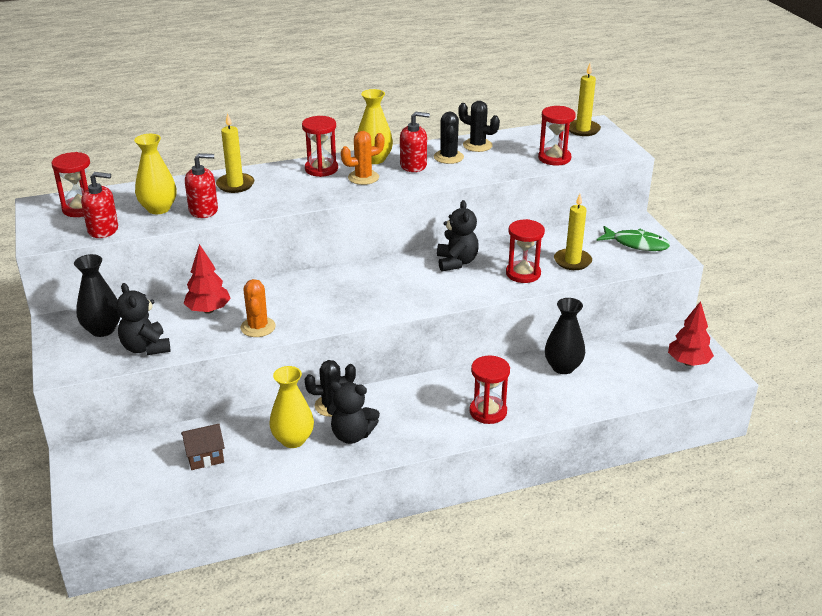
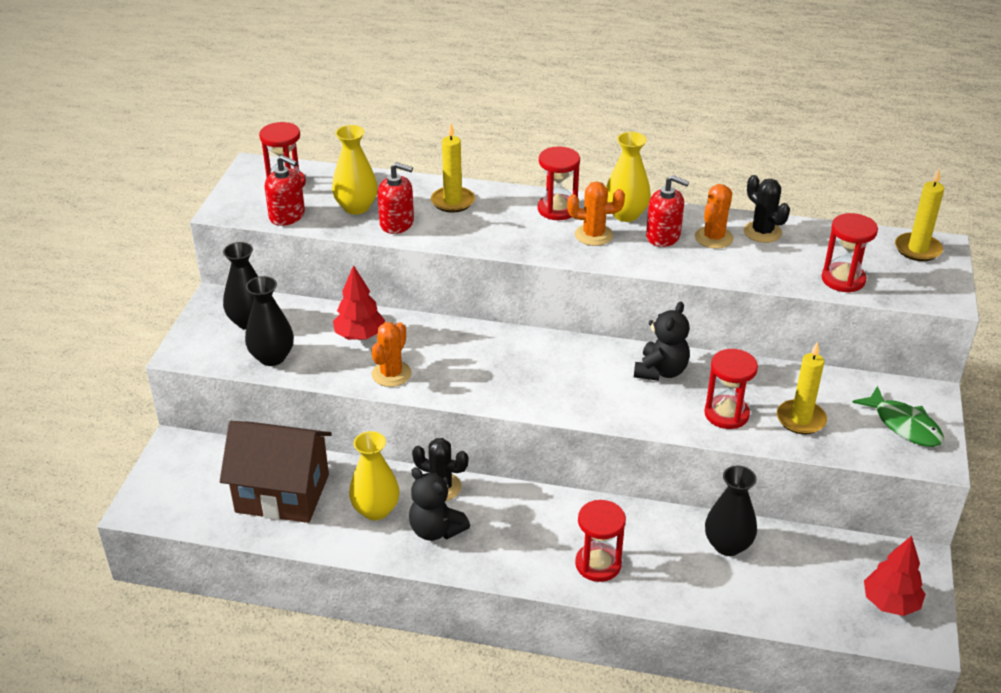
camera: 30 degrees right, 5 degrees up
black teddy bear [116,283,171,355] -> black vase [245,276,294,366]
brown house [181,424,225,470] -> brown house [220,421,332,523], size x2.14
black cactus [434,112,464,164] -> orange cactus [695,184,734,249]

